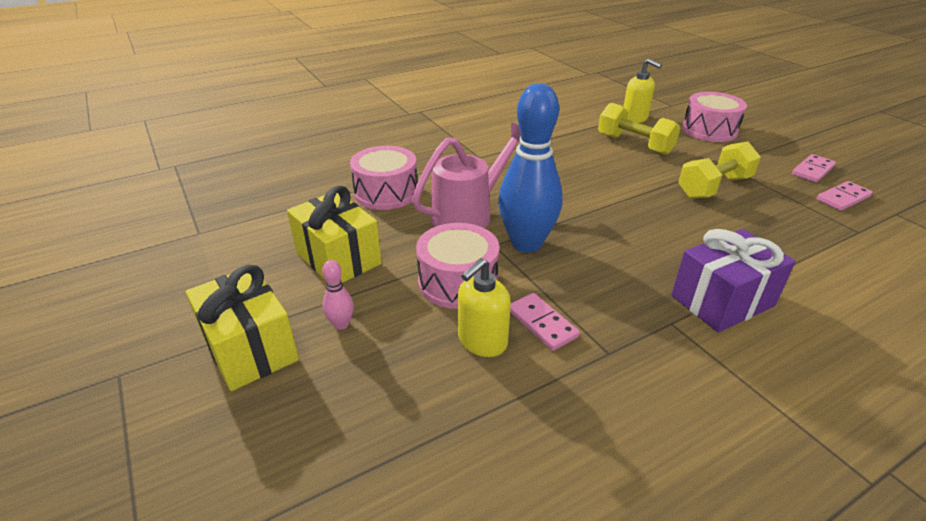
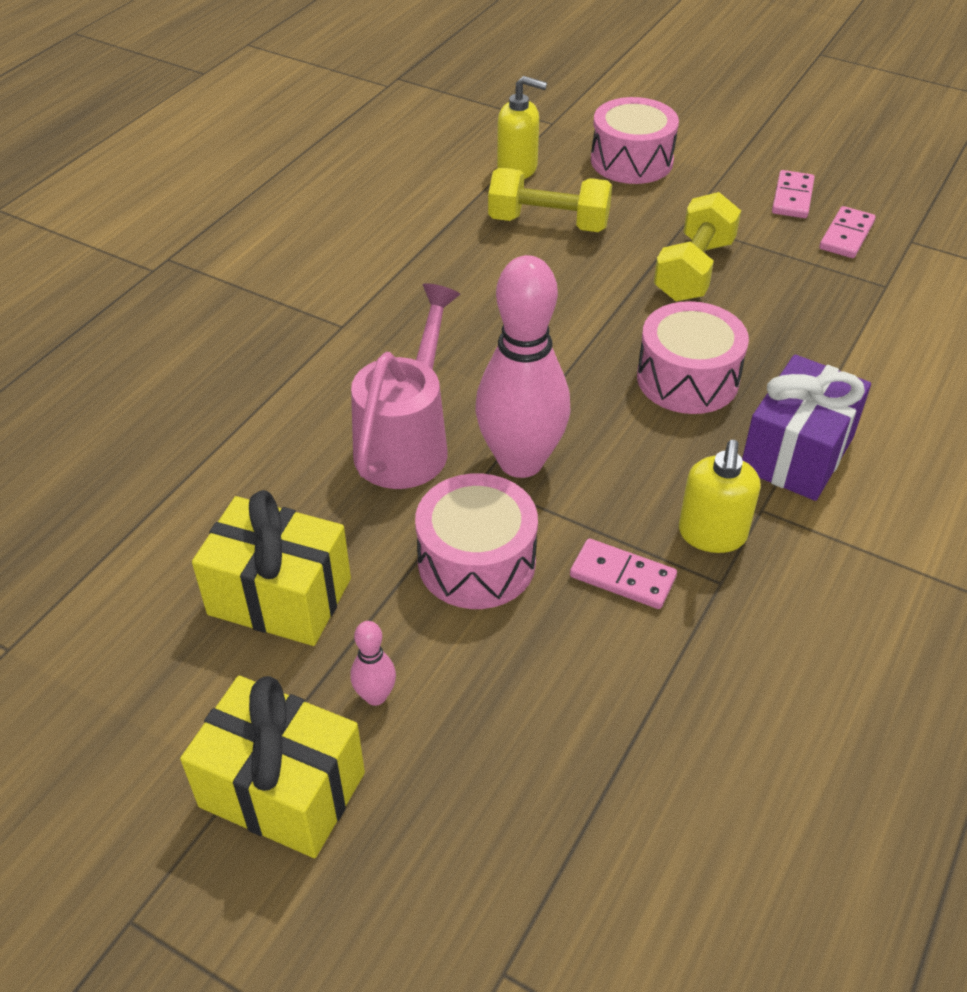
camera: 30 degrees left, 10 degrees up
pink drum [350,146,418,210] -> pink drum moved to [637,301,749,414]
yellow soap dispenser [458,258,511,357] -> yellow soap dispenser moved to [679,440,761,553]
blue bowling pin [498,83,563,253] -> pink bowling pin [475,255,571,478]

